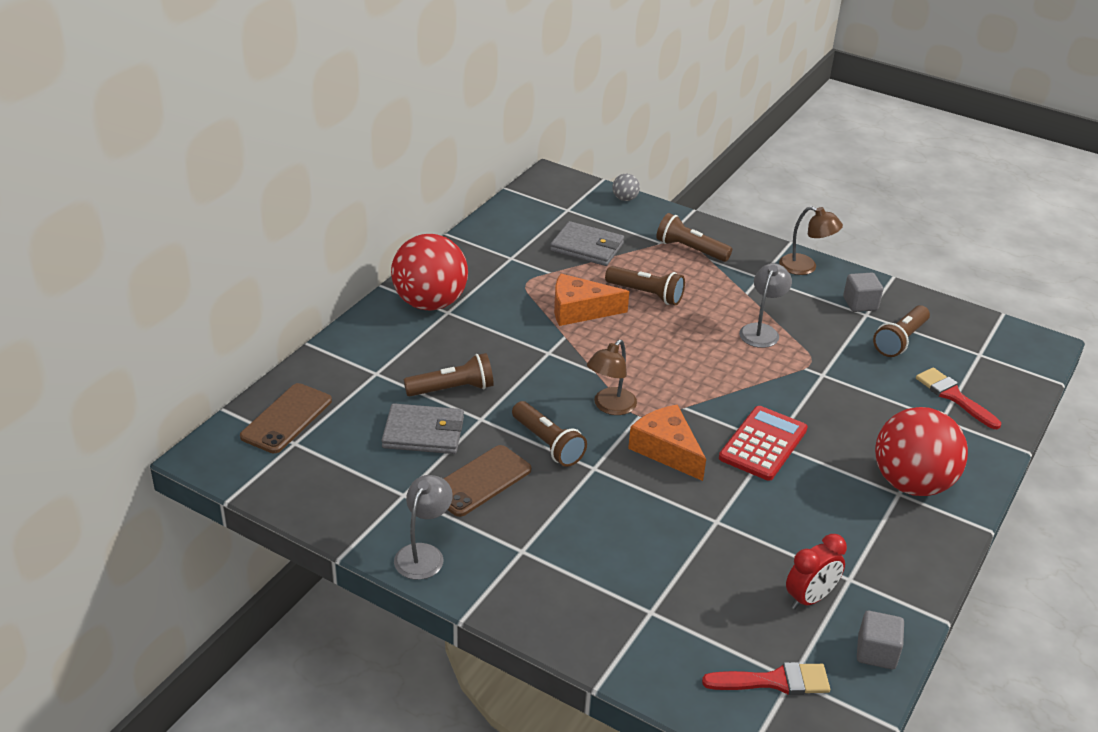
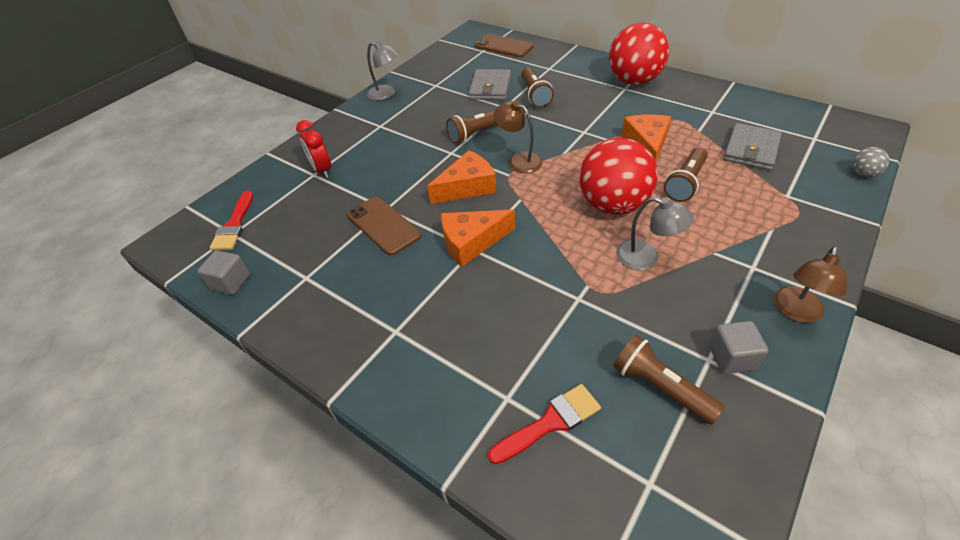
camera: 100 degrees right, 10 degrees up
brown phone [444,445,531,517] -> brown phone moved to [347,197,422,256]
brown flashlight [656,213,732,262] -> none
red calculator [719,406,808,481] -> orange cheese [441,210,515,267]
red clock [786,534,847,609] -> red clock moved to [296,120,331,178]
red ball [875,407,968,496] -> red ball moved to [580,138,658,215]

